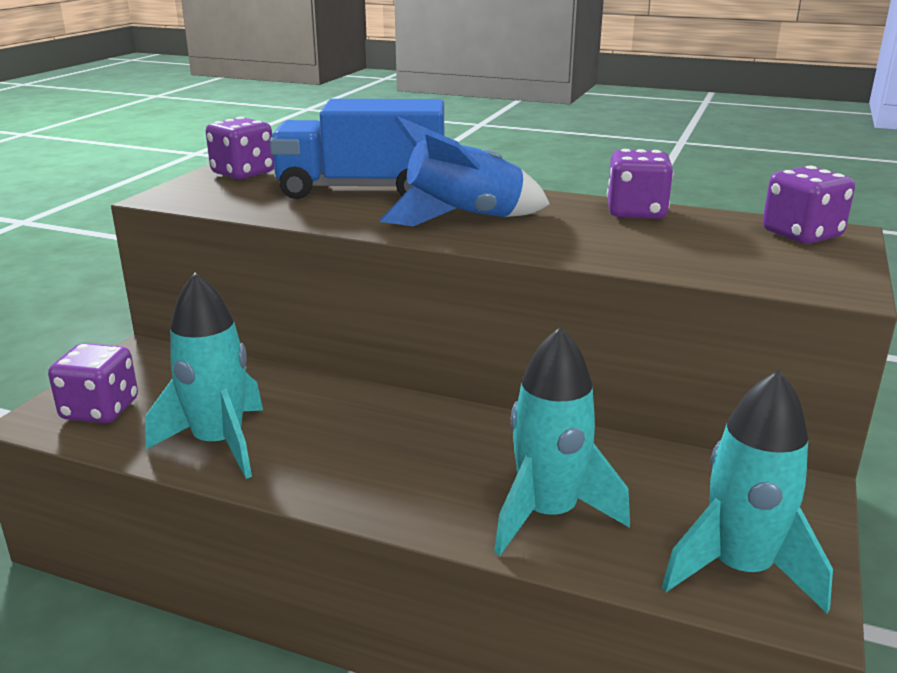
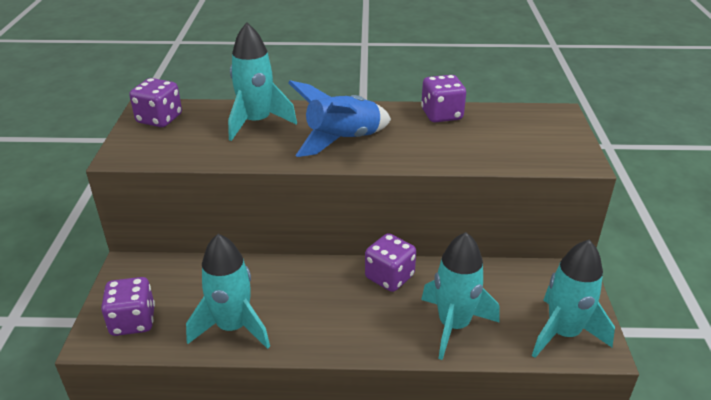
camera: 20 degrees left, 10 degrees up
blue truck [270,99,444,199] -> turquoise rocket [228,22,297,141]
purple dice [763,166,855,244] -> purple dice moved to [365,233,416,292]

